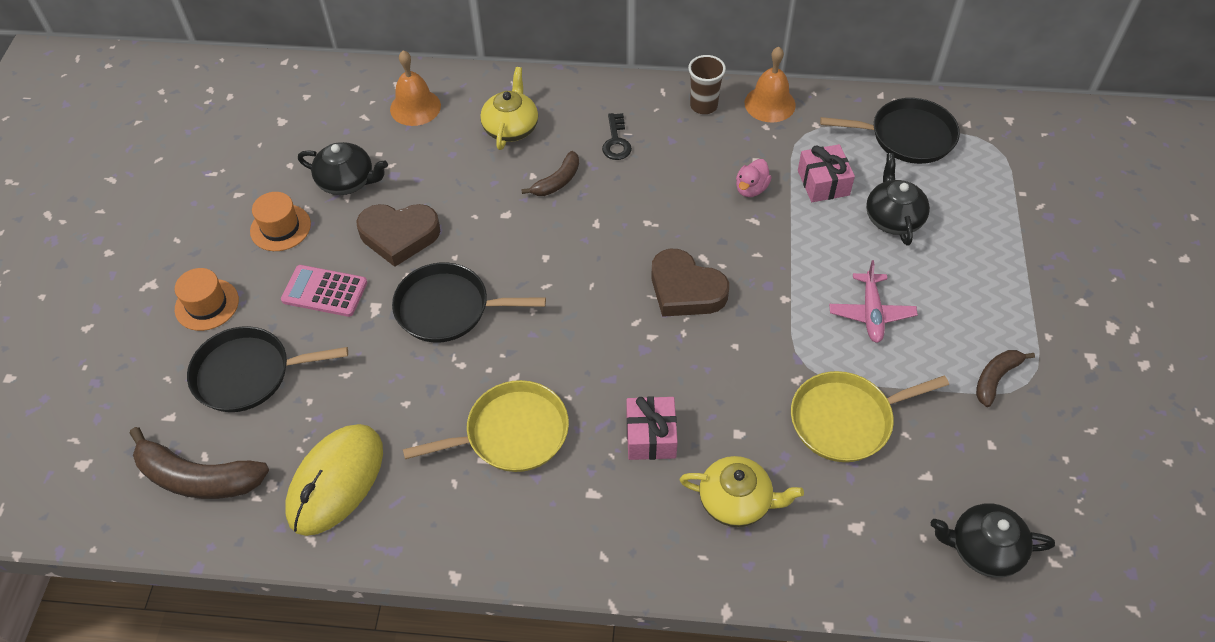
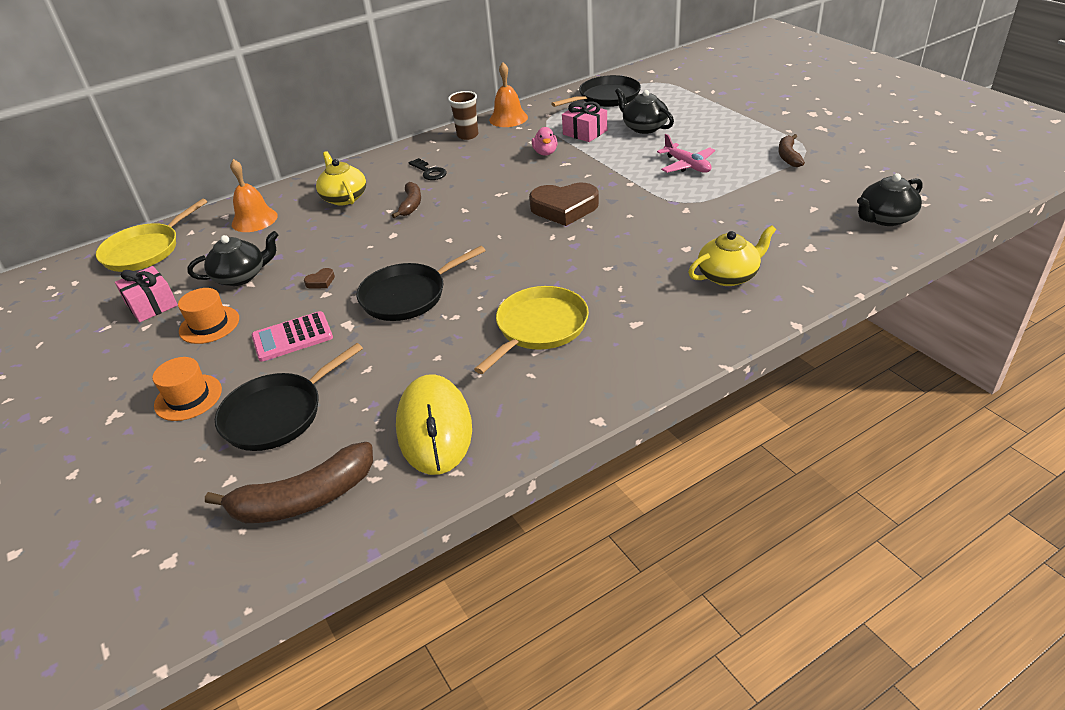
camera: 35 degrees left, 15 degrees down
brown heart [356,204,440,267] -> brown heart [304,268,335,289], size x0.41
pink gift [626,396,678,460] -> pink gift moved to [115,266,178,322]
yellow pan [791,371,949,462] -> yellow pan moved to [96,199,207,272]

